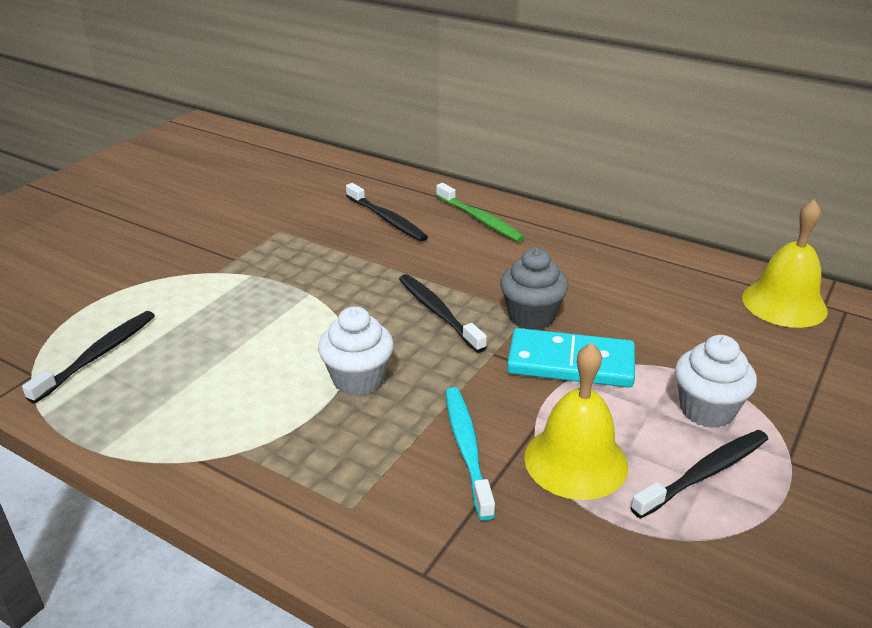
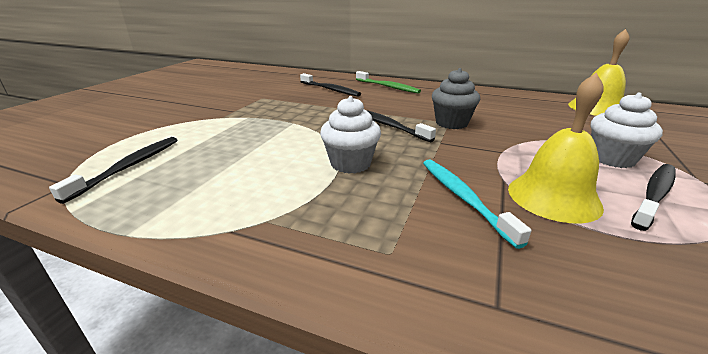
camera: 10 degrees left, 5 degrees down
turquoise domino [507,328,635,388] -> none

